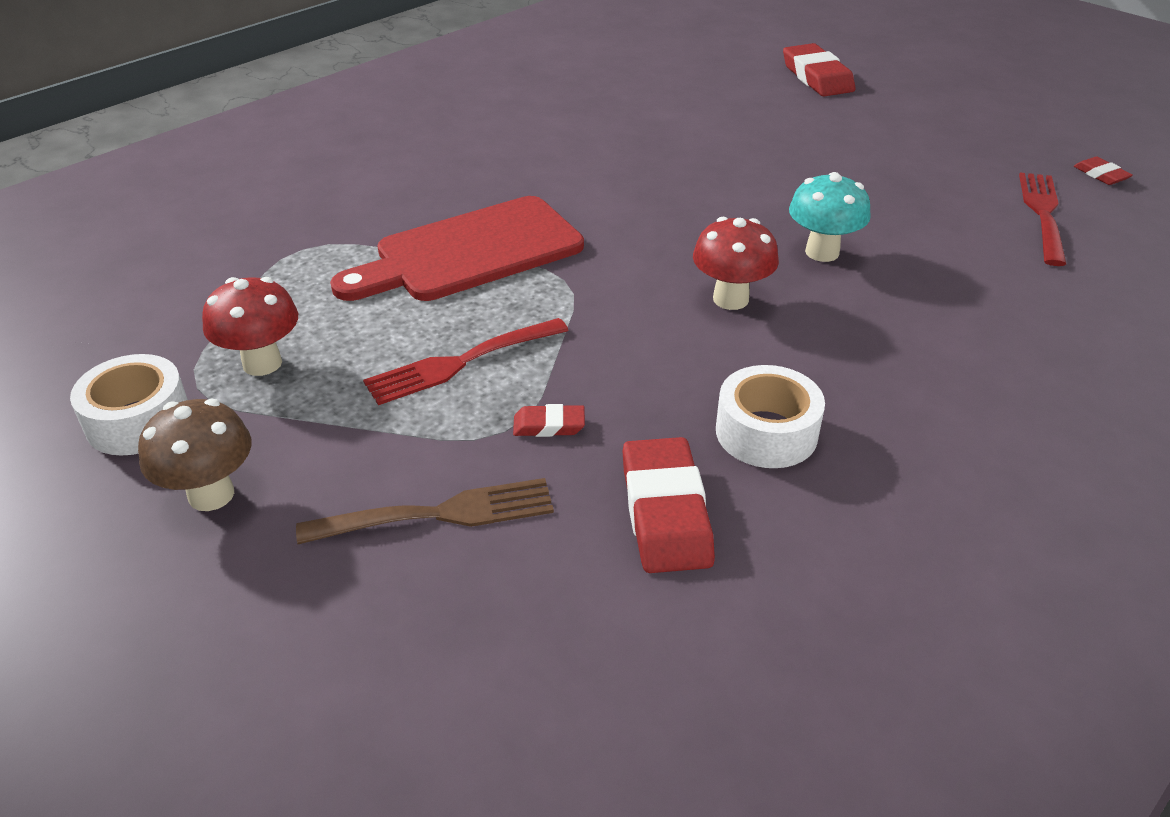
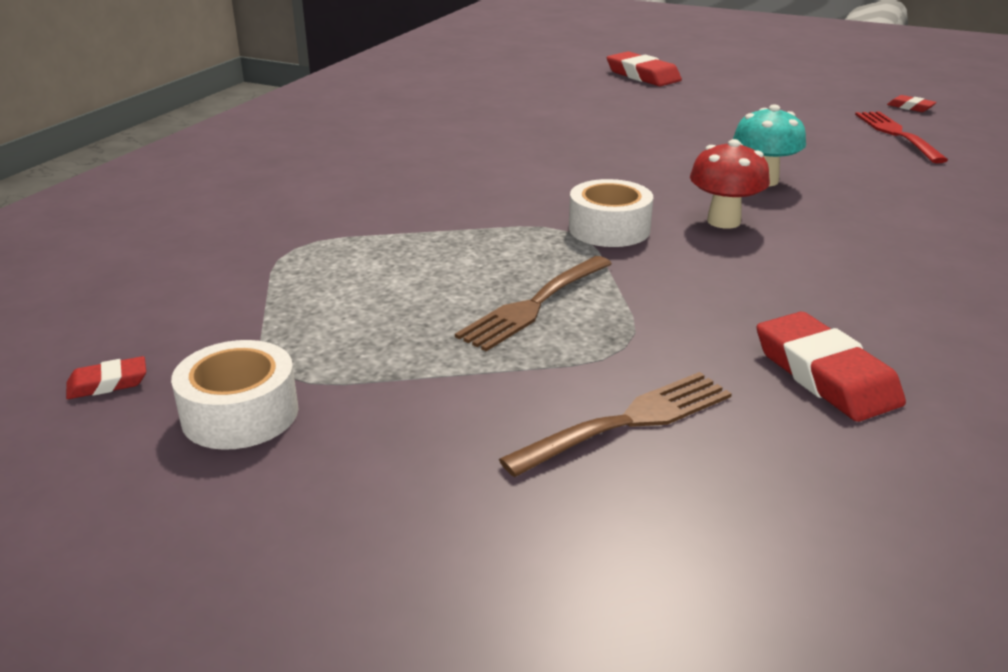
camera: 20 degrees left, 10 degrees down
brown mushroom [138,399,252,511] -> none
red mushroom [202,277,298,376] -> none
red cutting board [330,196,584,301] -> none
red fork [363,318,569,405] -> brown fork [455,256,612,351]
red eraser [513,404,585,437] -> red eraser moved to [66,356,146,399]
white tape [716,365,825,468] -> white tape moved to [569,179,653,247]

